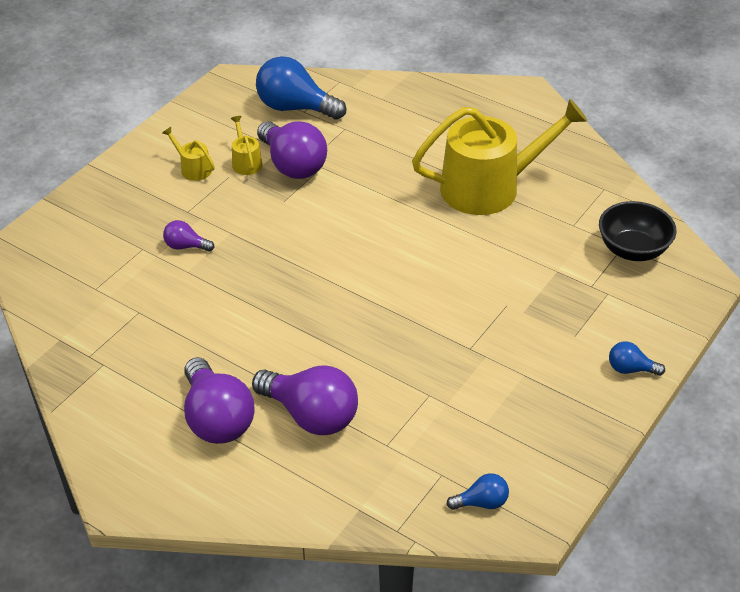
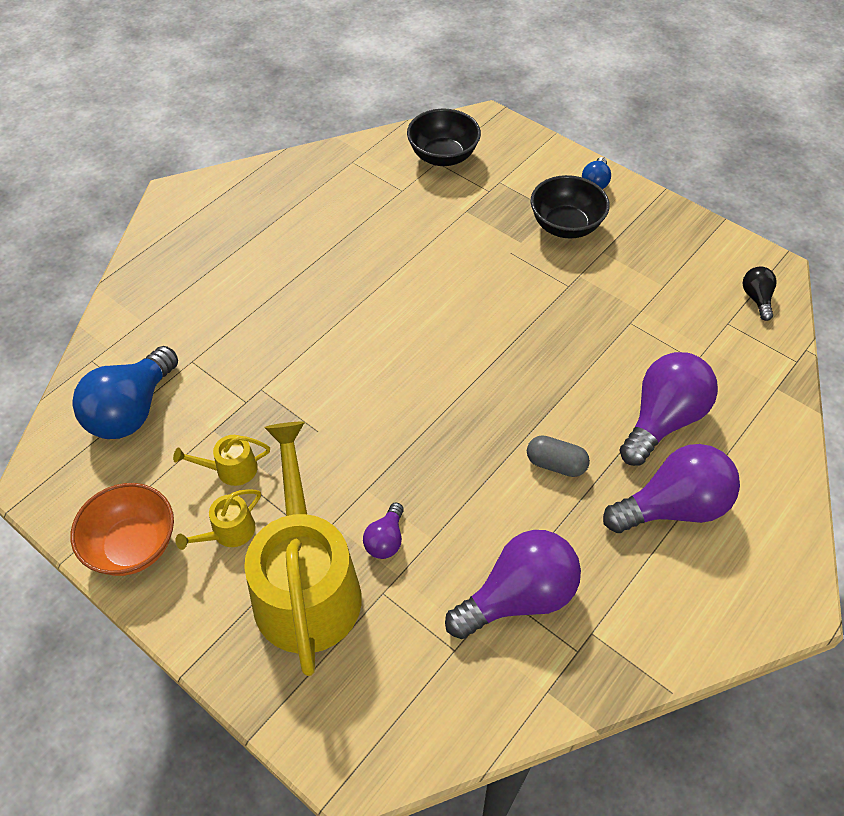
camera: 85 degrees left, 10 degrees up
purple light bulb [257,121,327,179] -> purple light bulb moved to [445,530,581,639]
yellow watering can [412,99,588,215] -> yellow watering can moved to [244,422,362,676]
blue light bulb [447,473,509,510] -> black light bulb [743,266,777,321]
none -> orange bowl [70,483,174,576]
none -> grey capsule [527,435,590,477]
none -> black bowl [531,175,610,238]

